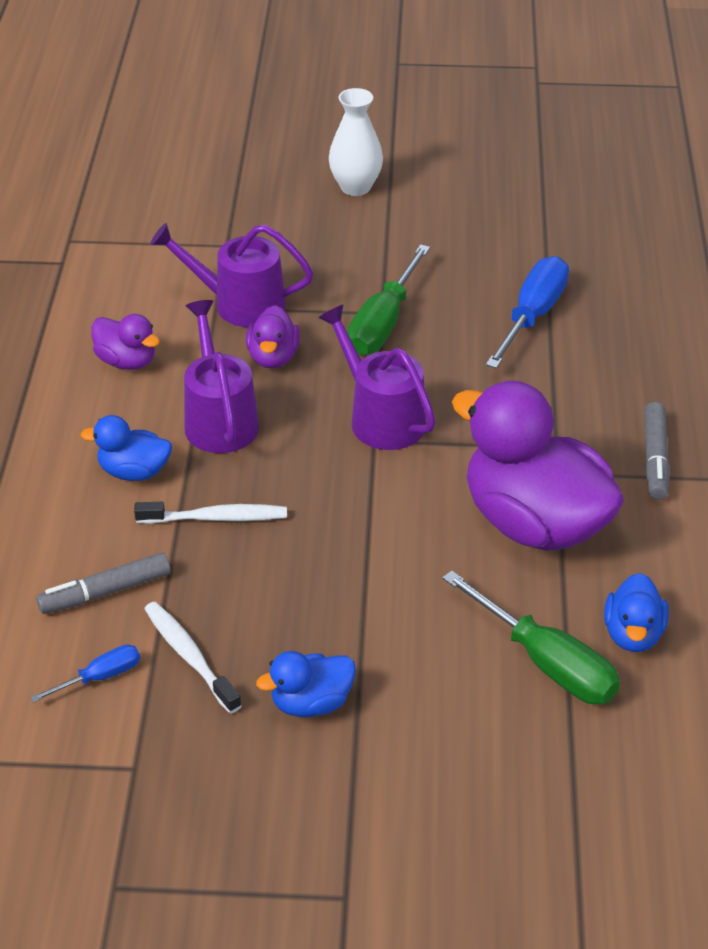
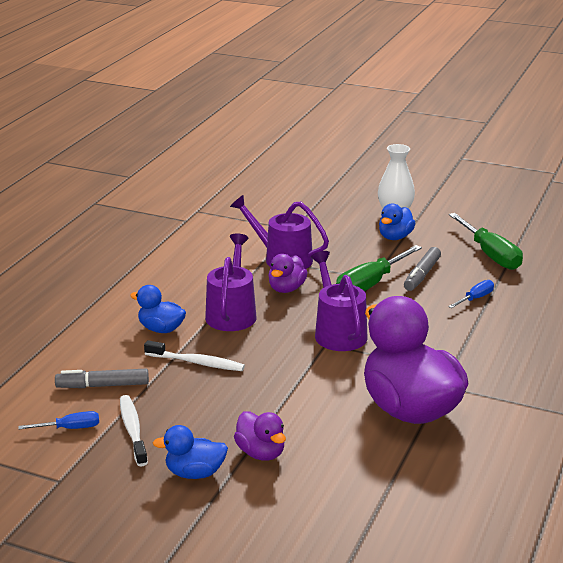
camera: 20 degrees right, 15 degrees down
purple duck [91,314,160,370] -> purple duck moved to [234,411,286,461]
green screwdriver [443,570,620,704] -> green screwdriver moved to [449,213,523,270]
blue screwdriver [486,256,569,369] -> blue screwdriver [448,280,494,308], size x0.52
blue duck [604,573,669,652] -> blue duck moved to [379,204,415,240]
grey marker [644,402,670,500] -> grey marker moved to [404,247,441,291]

